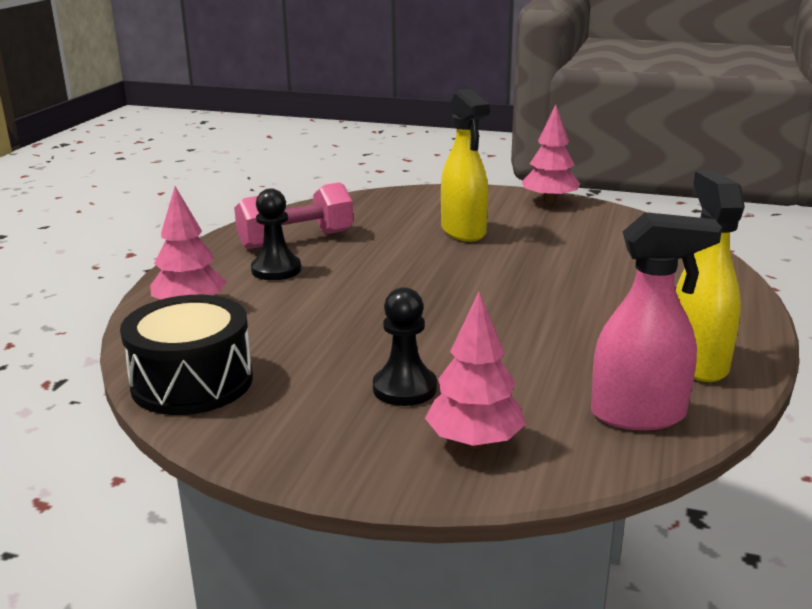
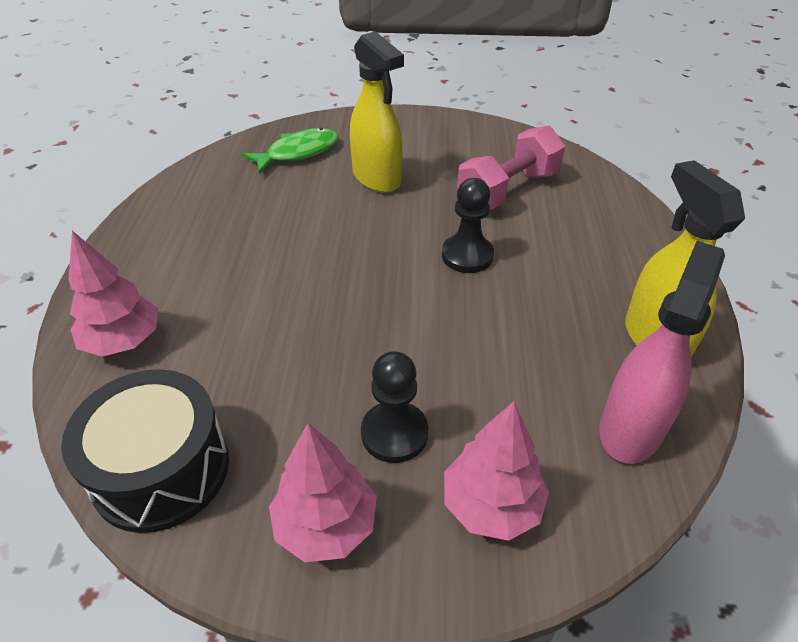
camera: 15 degrees left, 20 degrees up
pink dumbbell [234,182,353,249] -> pink dumbbell moved to [457,126,565,210]
black pawn [251,188,301,280] -> black pawn moved to [442,178,494,273]
pink tree [522,105,580,204] -> pink tree moved to [269,423,377,562]
pink spray bottle [591,212,722,430] -> pink spray bottle turned 45 degrees counterclockwise [599,241,725,464]
none -> green fish [242,128,339,174]

